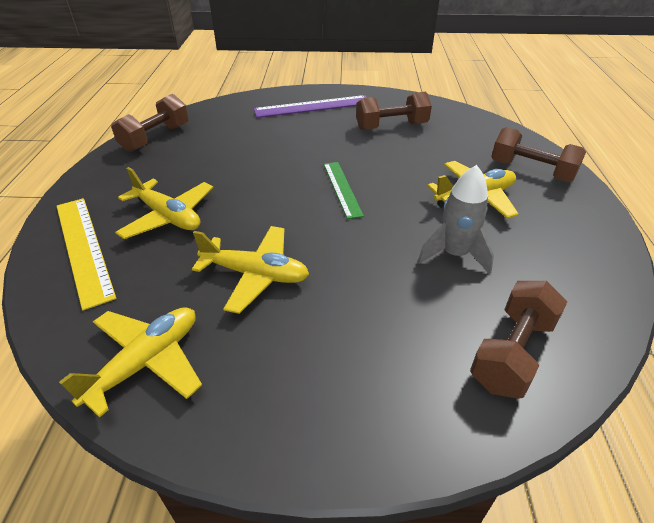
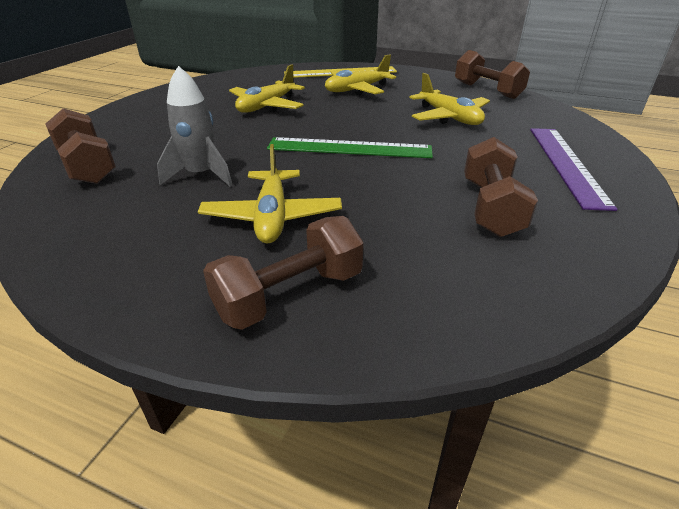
camera: 110 degrees right, 5 degrees down
yellow plane [59,307,202,418] -> yellow plane moved to [410,73,490,125]
green ruler [324,162,364,219] -> green ruler [267,137,433,158], size x1.53

